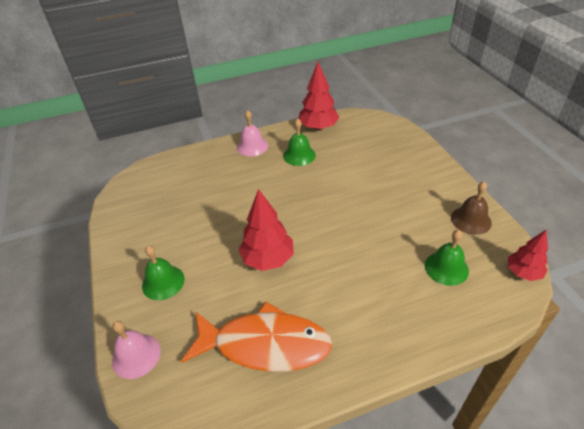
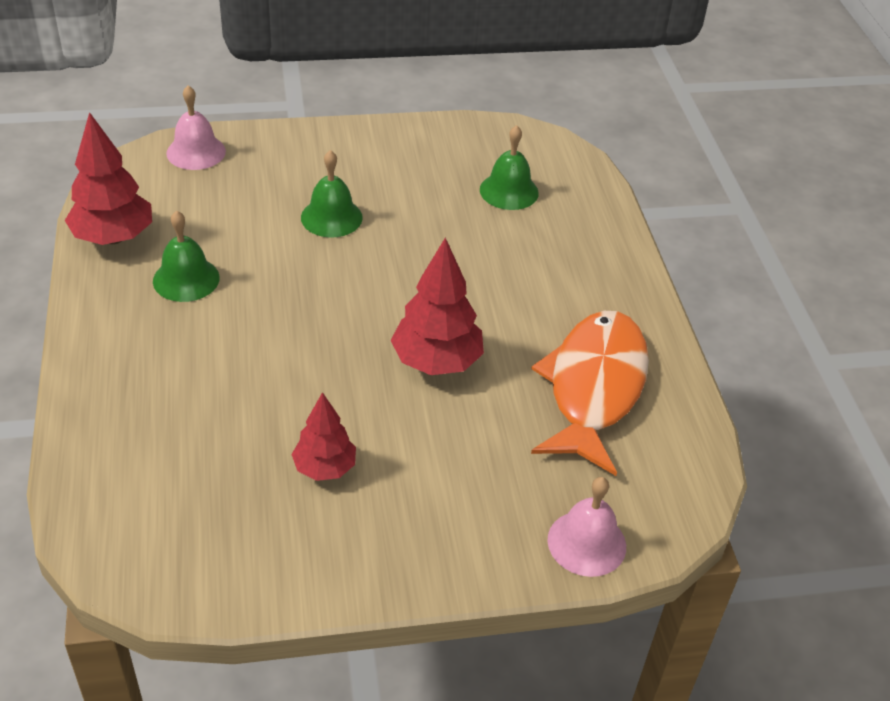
camera: 85 degrees left, 0 degrees up
green bell [142,246,185,300] -> green bell moved to [301,150,363,237]
pink bell [237,110,268,156] -> pink bell moved to [166,85,226,170]
brown bell [451,181,492,235] -> none
red tree [508,230,548,281] -> red tree moved to [291,392,356,481]

